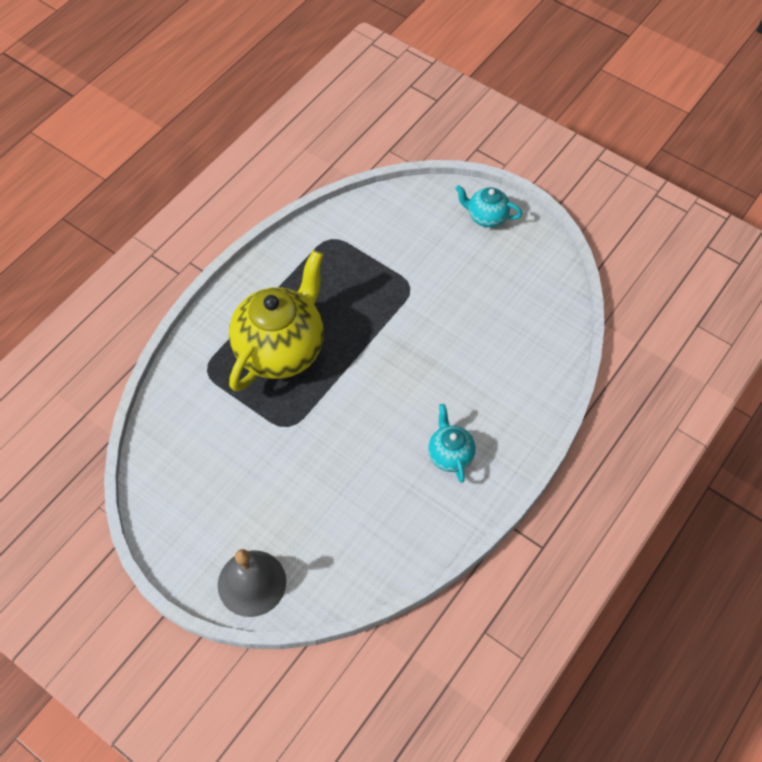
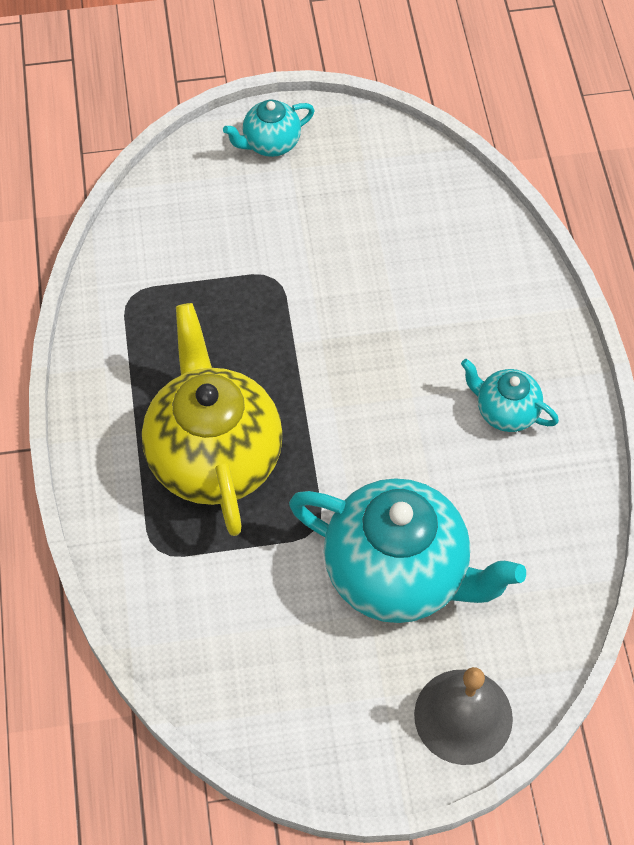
camera: 45 degrees left, 0 degrees up
none -> turquoise teapot [289,478,526,623]

